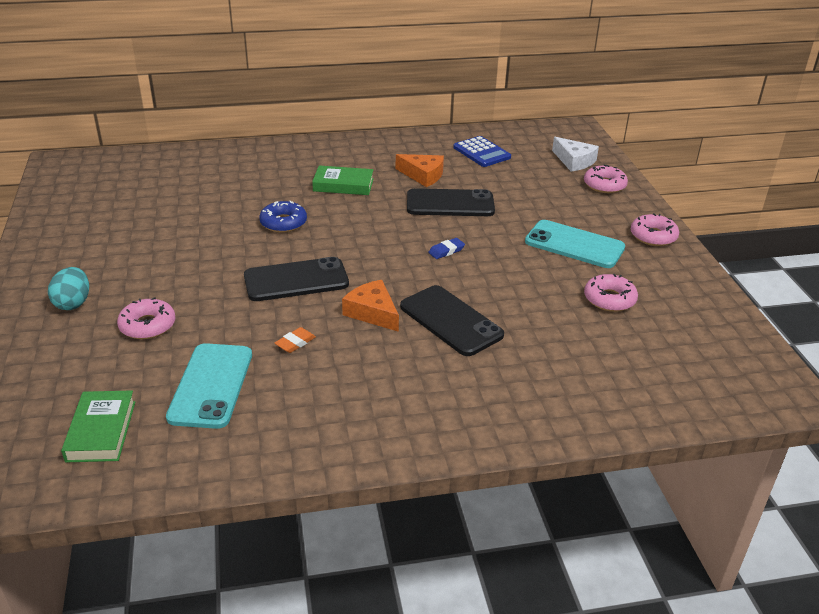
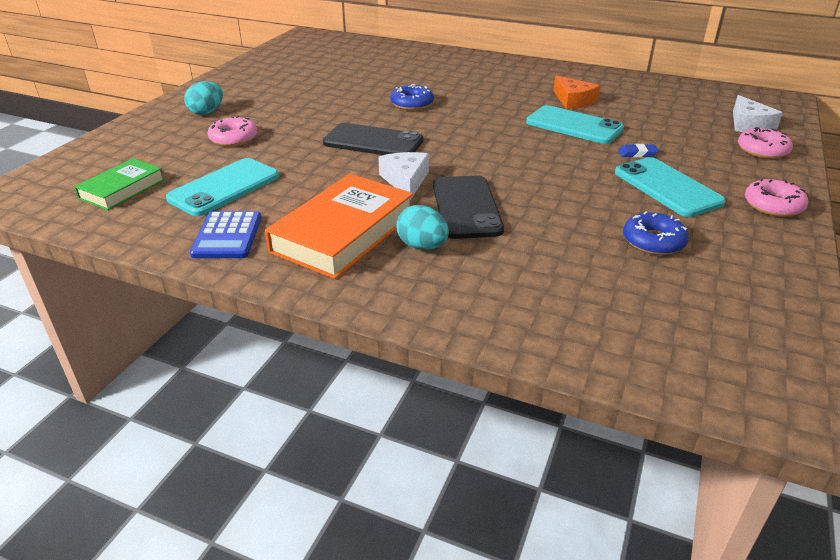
camera: 35 degrees right, 0 degrees up
orange eraser [275,327,316,353] -> none
green book [312,166,374,195] -> none
orange cheese [342,280,399,332] -> white cheese [379,152,429,200]
black phone [407,188,495,216] -> turquoise phone [526,105,624,144]
blue eraser [428,238,465,259] -> blue eraser moved to [618,144,659,158]
blue calculator [453,136,511,167] -> blue calculator moved to [190,211,261,258]
pink donut [584,274,638,312] -> blue donut [623,211,689,255]
none -> orange book [265,174,413,279]
none -> turquoise egg [396,205,449,250]

